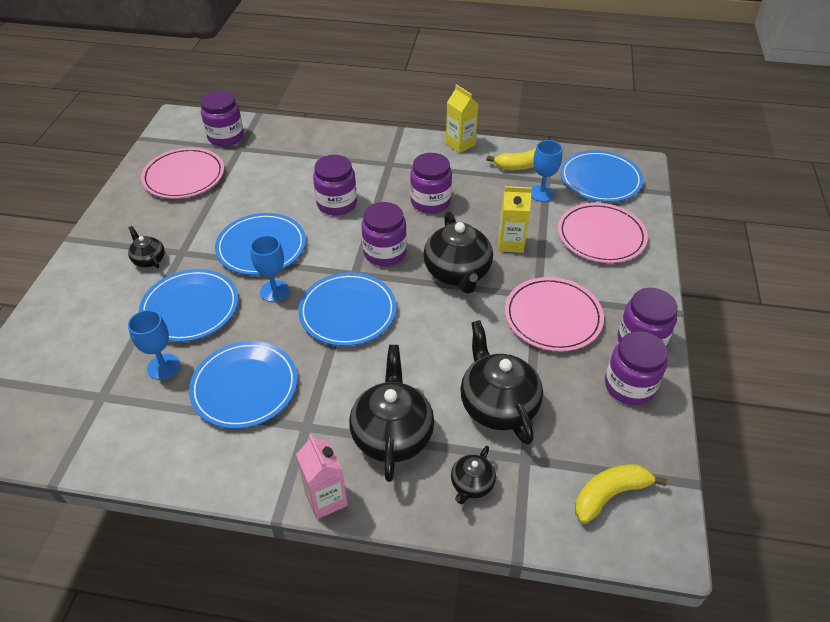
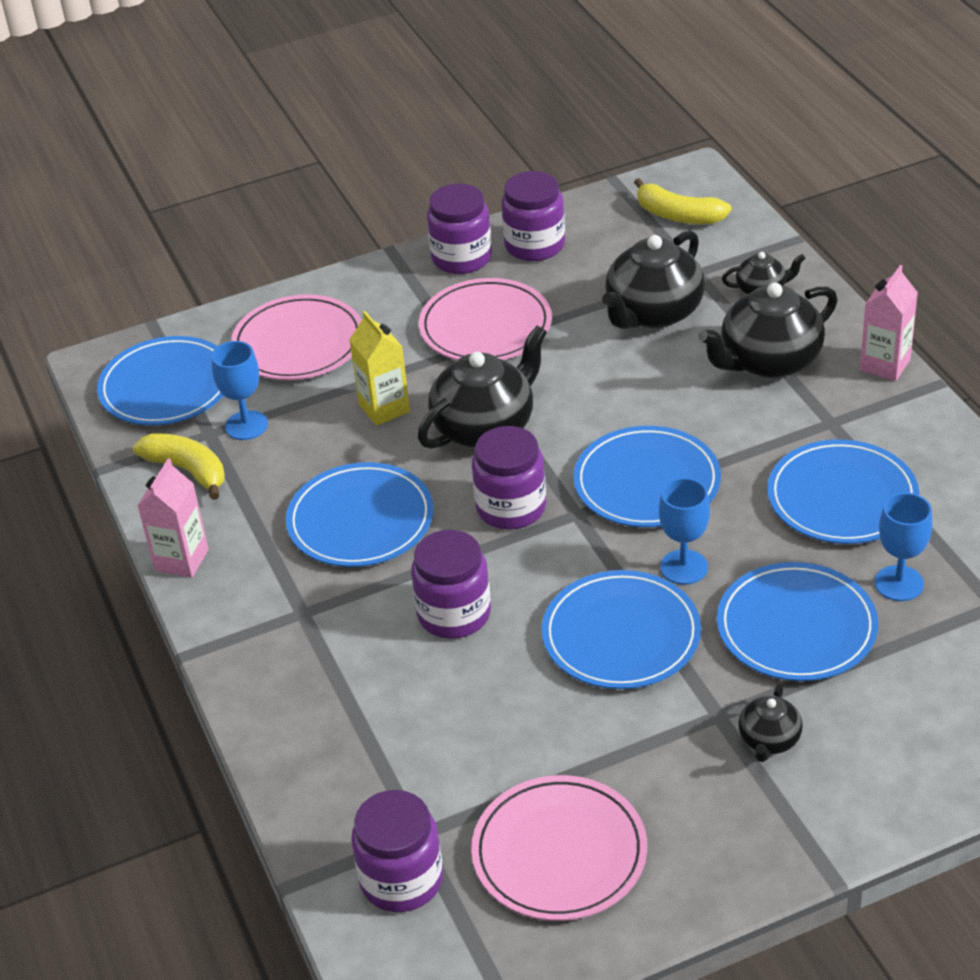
camera: 120 degrees left, 5 degrees down
purple jar [410,153,452,213] -> blue plate [286,462,434,567]
yellow carton [446,84,479,153] -> pink carton [137,458,209,578]

